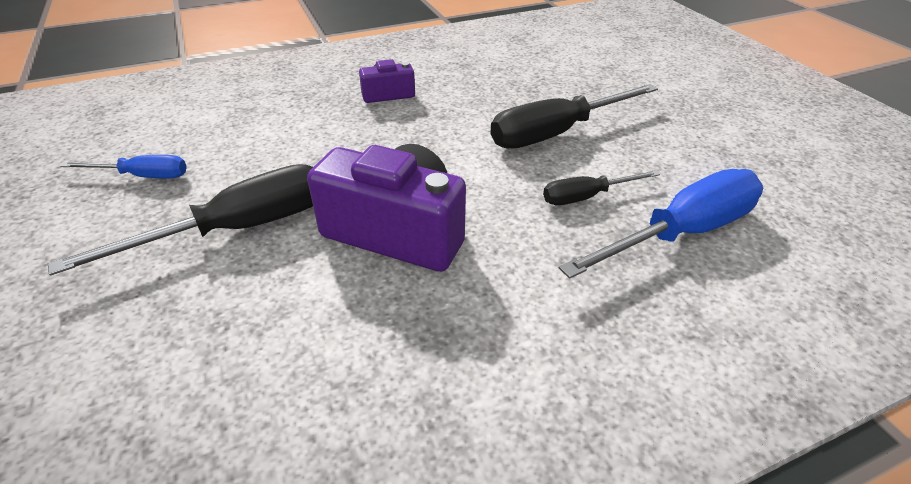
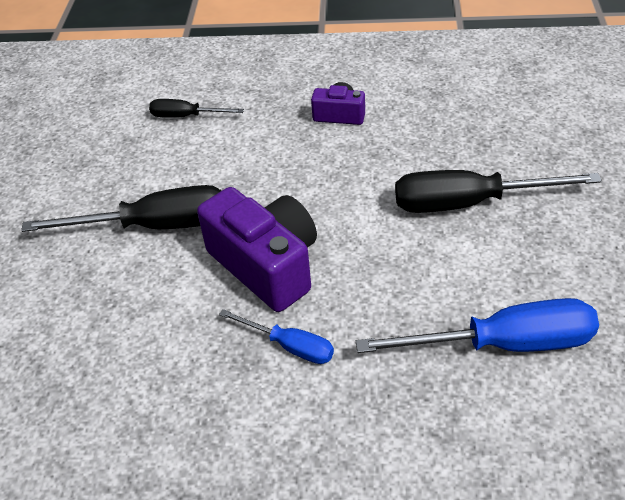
camera: 30 degrees right, 5 degrees up
blue screwdriver [60,155,187,178] -> blue screwdriver moved to [219,309,334,364]
black screwdriver [543,170,660,205] -> black screwdriver moved to [149,99,244,118]

